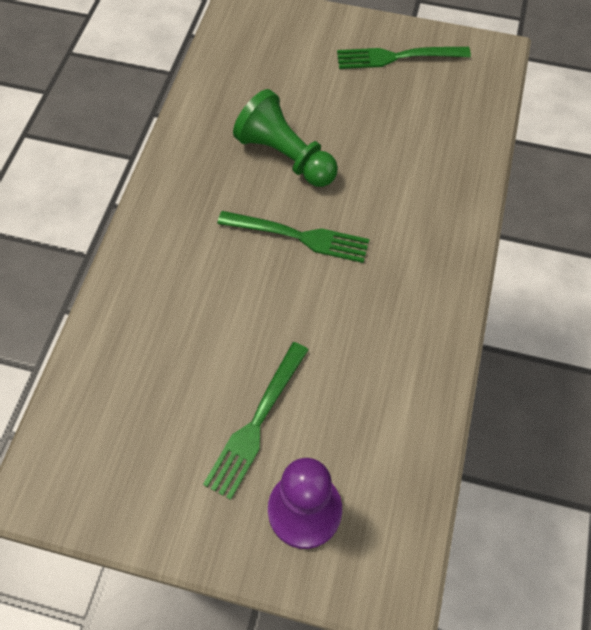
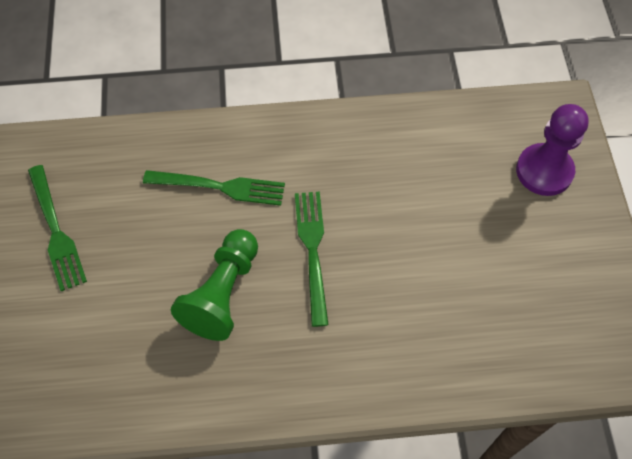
camera: 110 degrees left, 0 degrees up
green fork [203,342,308,500] -> green fork moved to [143,170,285,206]

